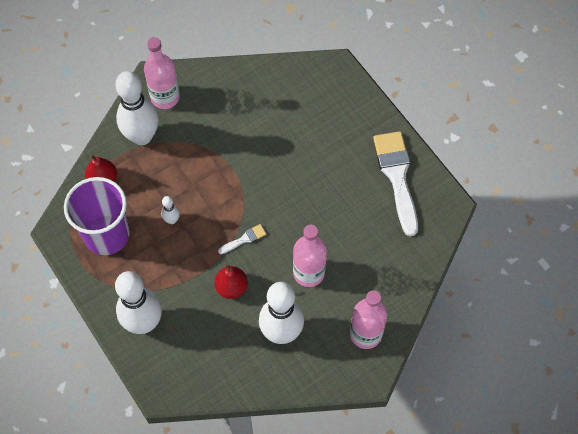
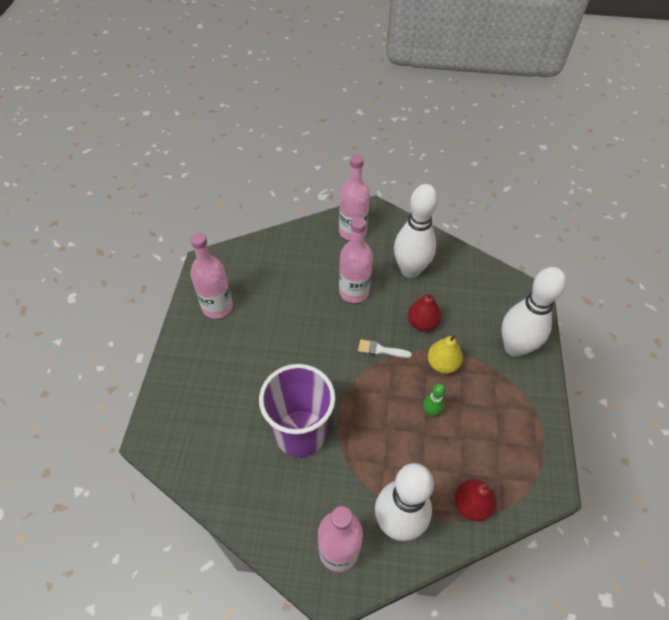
camera: 140 degrees left, 10 degrees down
purple cup [64,177,130,255] -> purple cup moved to [259,364,335,457]
white bowling pin [161,196,180,224] -> green bowling pin [423,384,445,417]
white brush [373,131,418,236] -> pink bottle [190,233,233,319]
none -> yellow pear [427,335,463,374]

